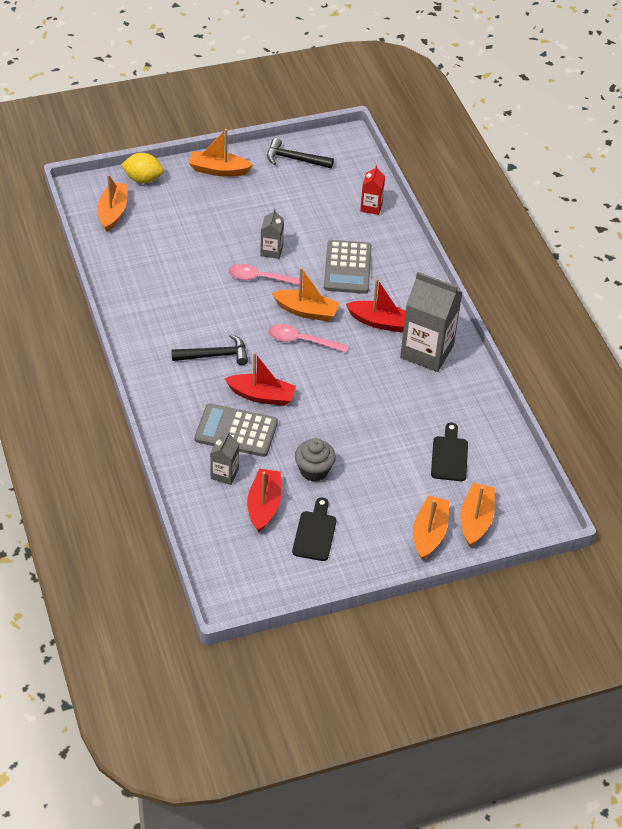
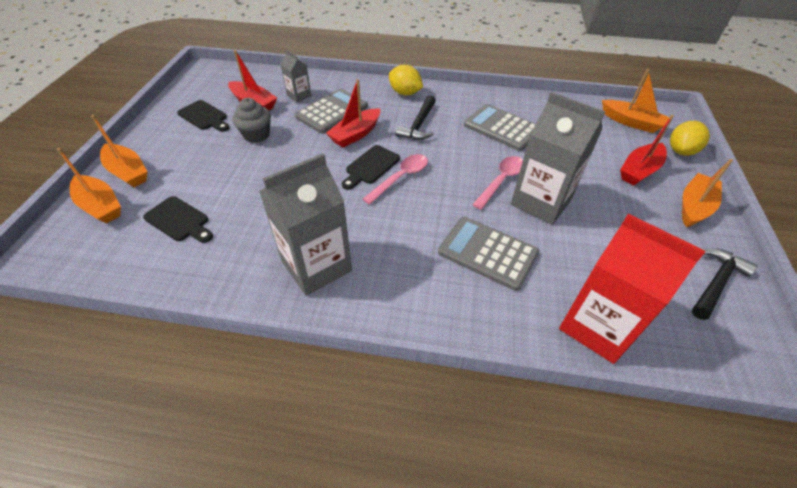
camera: 120 degrees right, 0 degrees up
grey carton [260,209,284,259] -> grey carton [511,92,605,225], size x2.01
orange boat [272,267,340,321] -> none
red boat [346,279,406,332] -> red boat moved to [620,115,674,186]
red carton [360,165,385,215] -> red carton [559,214,705,364], size x2.01
none -> black cutting board [342,145,400,190]
none -> yellow lemon [389,65,423,95]
none -> grey calculator [464,104,535,151]

